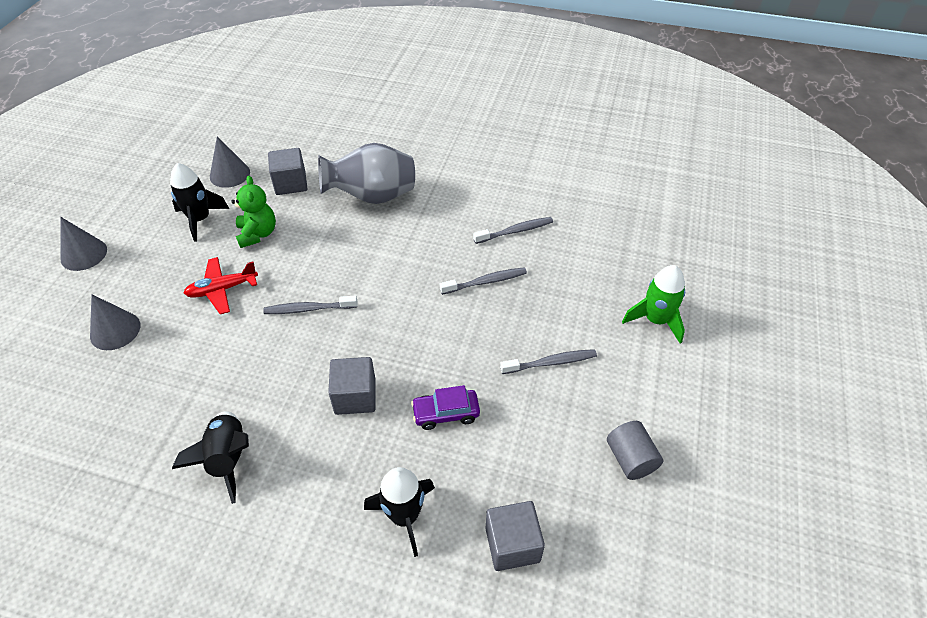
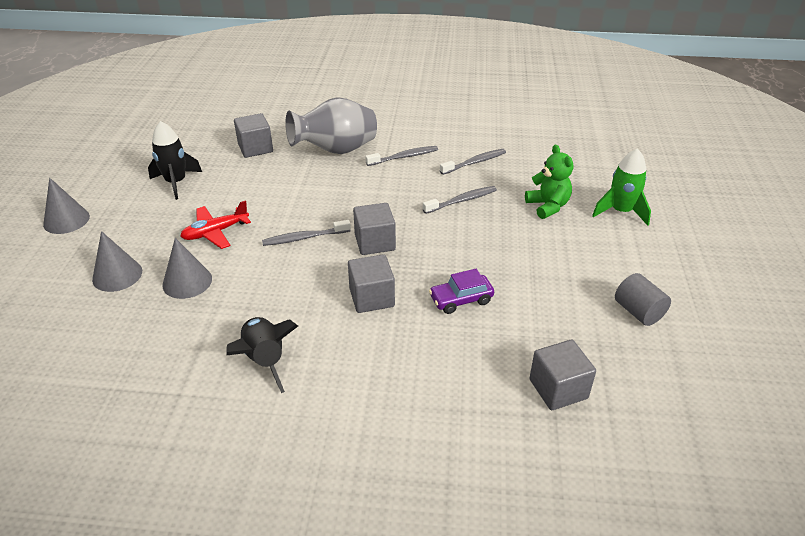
camera: 10 degrees left, 10 degrees down
grey cone [210,136,250,188] -> grey cone moved to [162,238,212,299]
green teddy bear [231,176,276,248] -> green teddy bear moved to [525,145,573,219]
black rocket [364,467,435,557] -> none
grey toothbrush [500,349,597,374] -> grey toothbrush moved to [365,146,438,166]
none -> grey cube [353,203,396,255]

